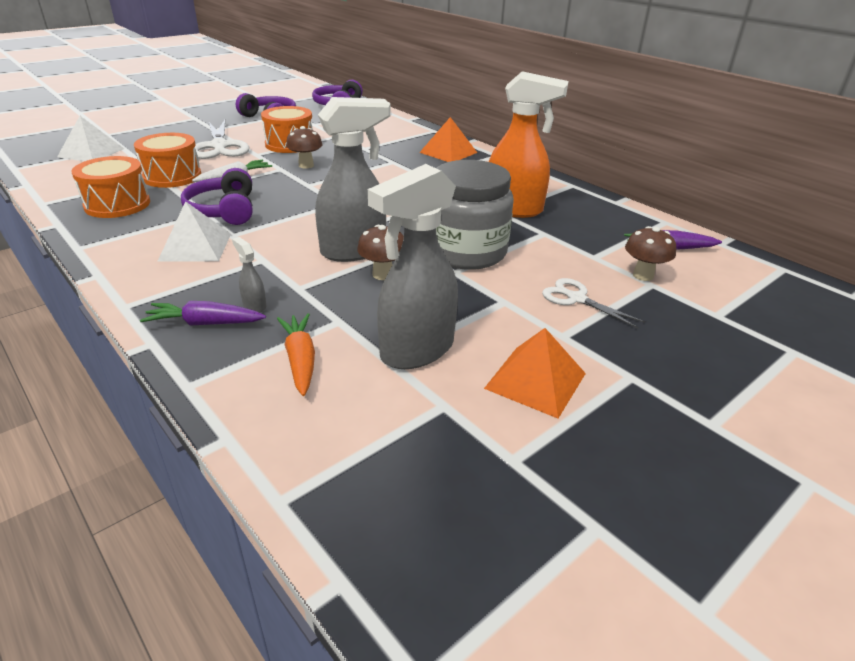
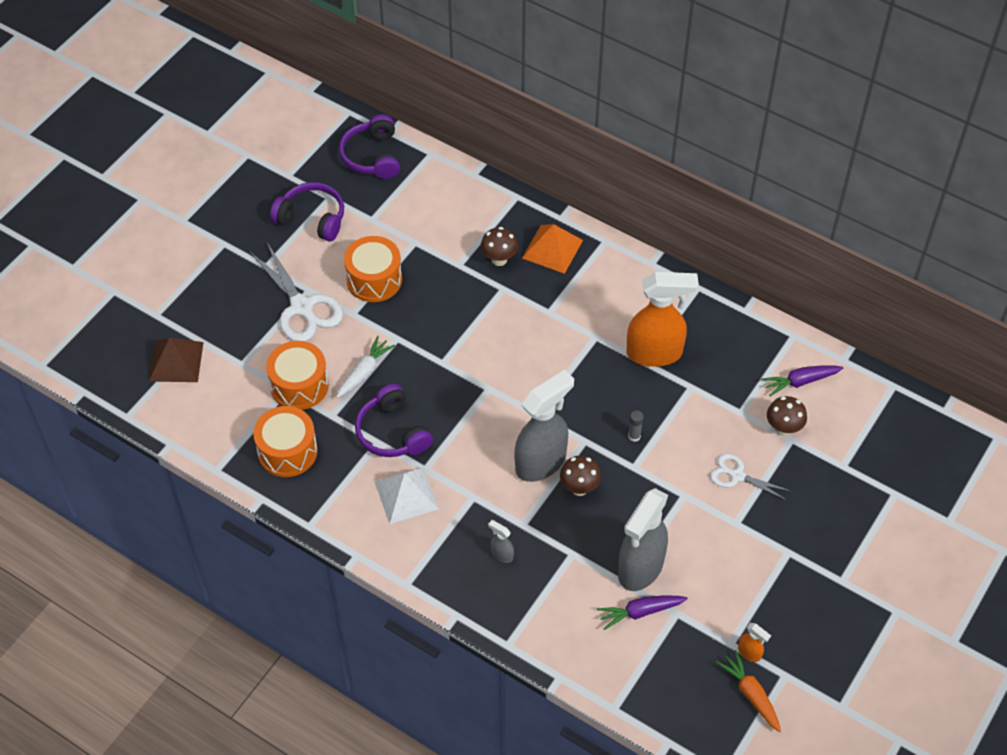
camera: 15 degrees left, 20 degrees up
white pyramid [57,116,124,161] -> brown pyramid [149,338,204,382]
purple carrot [140,301,266,325] -> purple carrot moved to [597,596,688,630]
orange carrot [277,313,315,396] -> orange carrot moved to [716,650,781,732]
brown mushroom [286,126,322,168] -> brown mushroom moved to [481,227,518,266]
grey jar [436,160,514,270] -> grey glue stick [628,410,644,442]
orange pyramid [484,328,586,418] -> none
none -> orange spray bottle [738,623,771,662]

